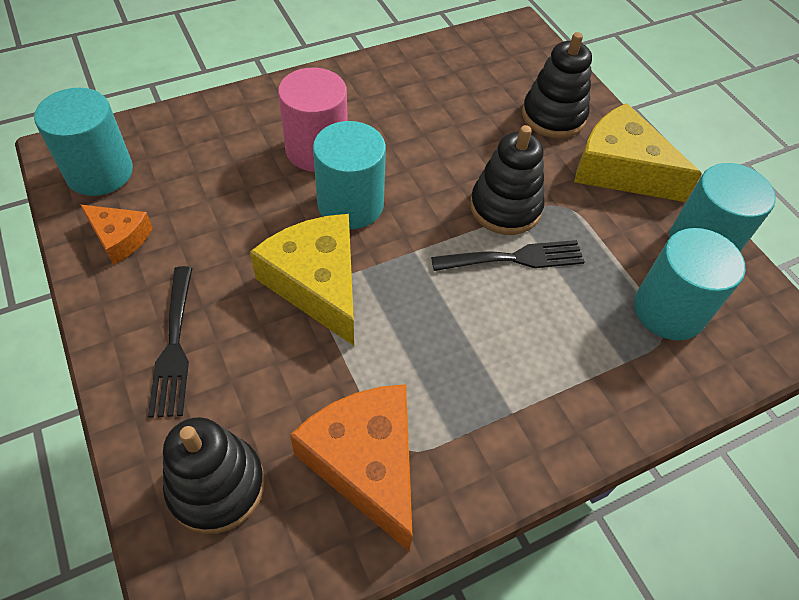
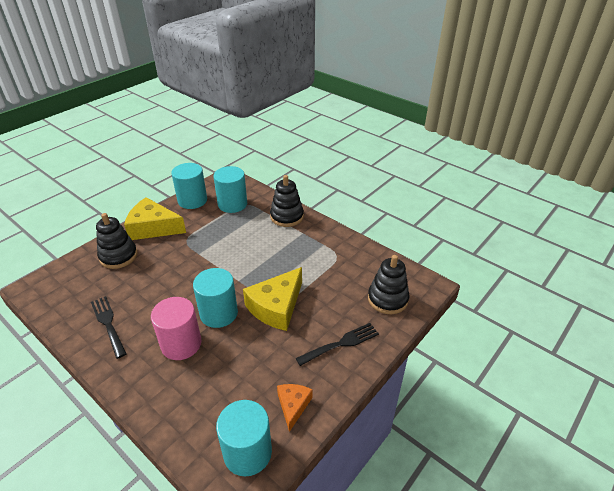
camera: 110 degrees left, 15 degrees down
orange cheese [290,384,413,551] -> none
black fork [431,240,585,271] -> black fork moved to [91,296,126,359]
black stacking toy [470,125,545,235] -> black stacking toy moved to [270,175,304,227]
yellow cheese [574,103,702,202] -> yellow cheese turned 90 degrees clockwise [124,197,186,240]

